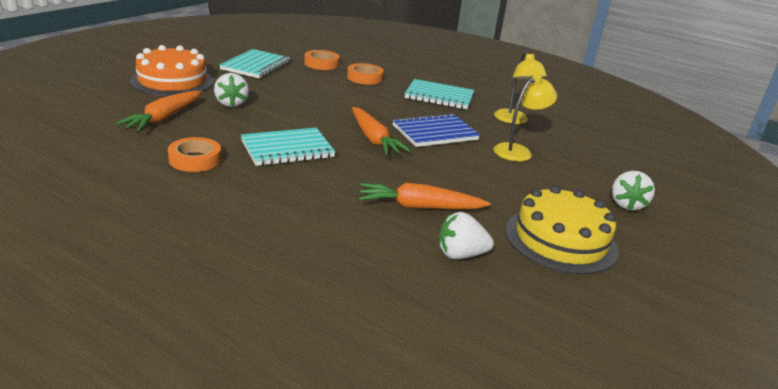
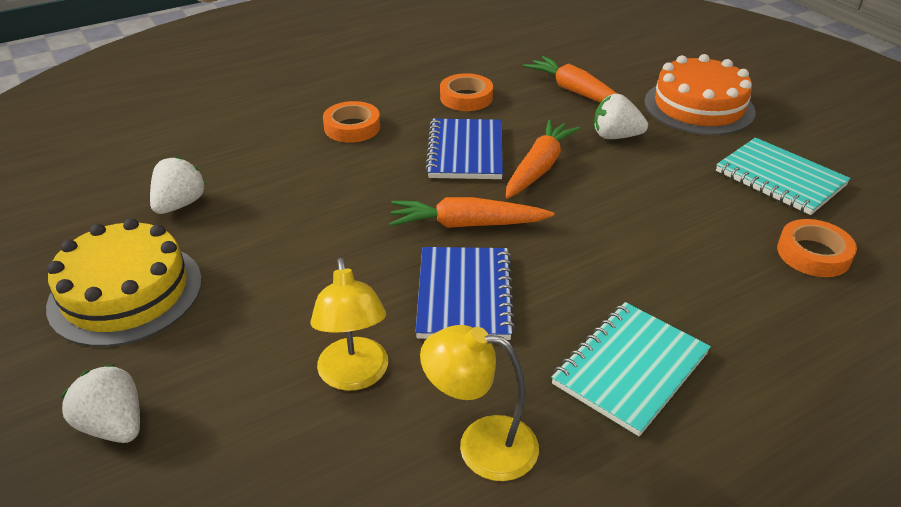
camera: 120 degrees right, 10 degrees up
turquoise notebook [241,128,336,166] -> blue notebook [425,119,503,179]
orange tape [347,63,384,85] -> orange tape moved to [323,101,380,143]
orange carrot [359,183,491,209] -> orange carrot moved to [506,120,580,199]

